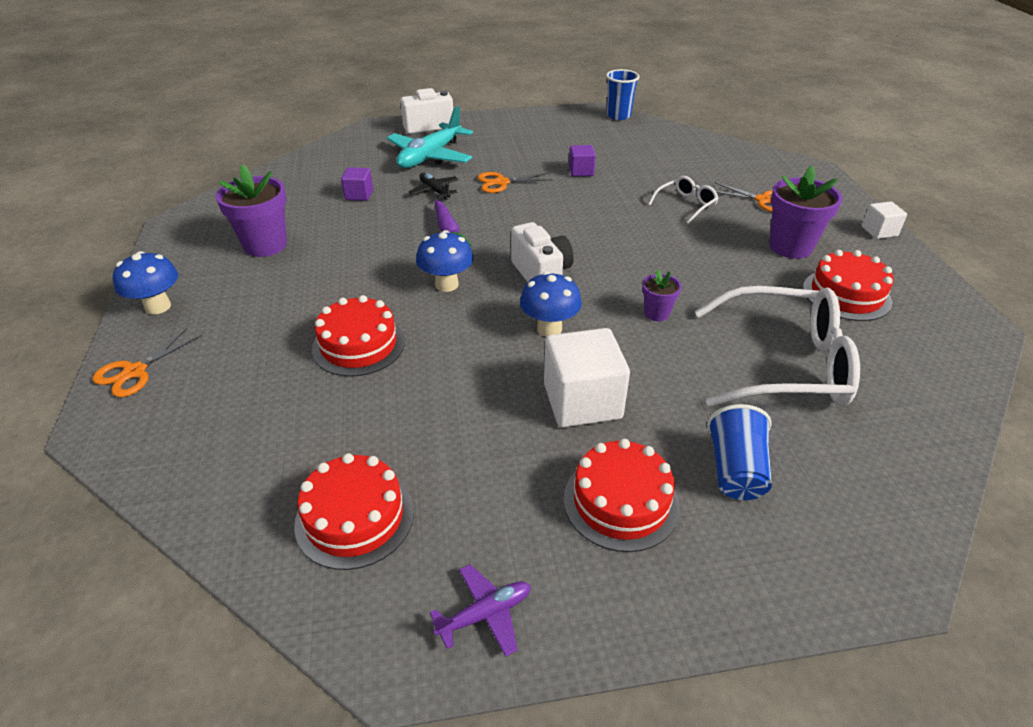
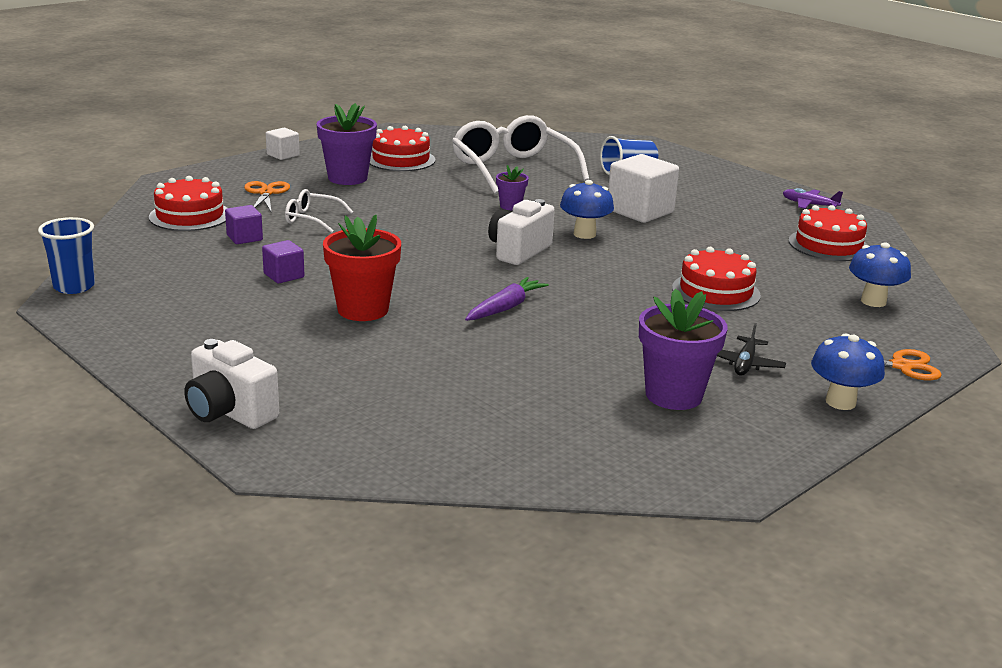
camera: 125 degrees left, 15 degrees down
purple cube [341,167,373,201] -> purple cube moved to [225,205,263,244]
turquoise plane [387,106,473,168] -> none
black plane [409,173,459,200] -> black plane moved to [717,323,786,376]
blue mushroom [416,230,473,292] -> blue mushroom moved to [849,242,911,307]
orange scissors [477,172,553,193] -> red flower pot [323,214,401,321]
red cake [564,439,680,552] -> red cake moved to [149,176,227,231]

